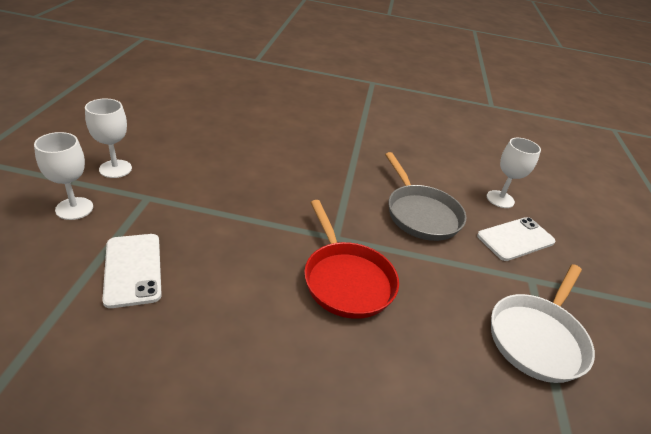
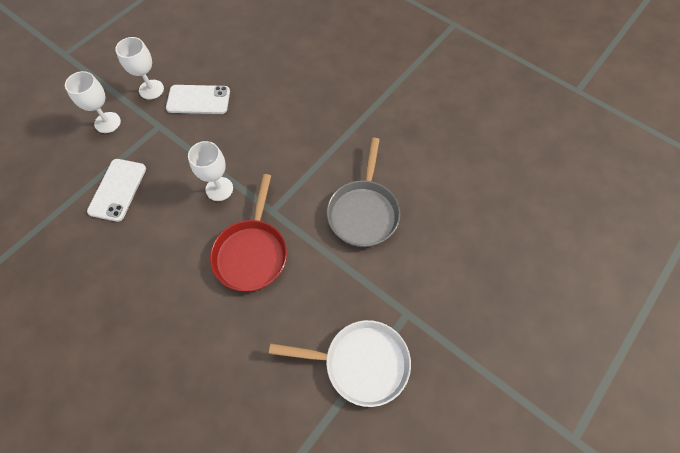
camera: 35 degrees right, 25 degrees up
white phone [477,217,555,261] -> white phone moved to [166,85,230,114]
white goblet [487,138,541,208] -> white goblet moved to [188,141,233,201]
white pan [491,264,595,383] -> white pan turned 150 degrees counterclockwise [269,320,411,407]

